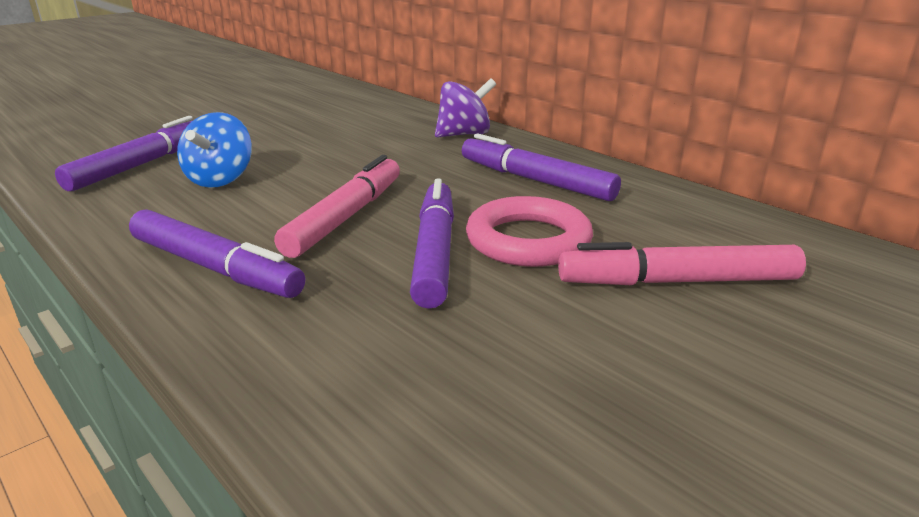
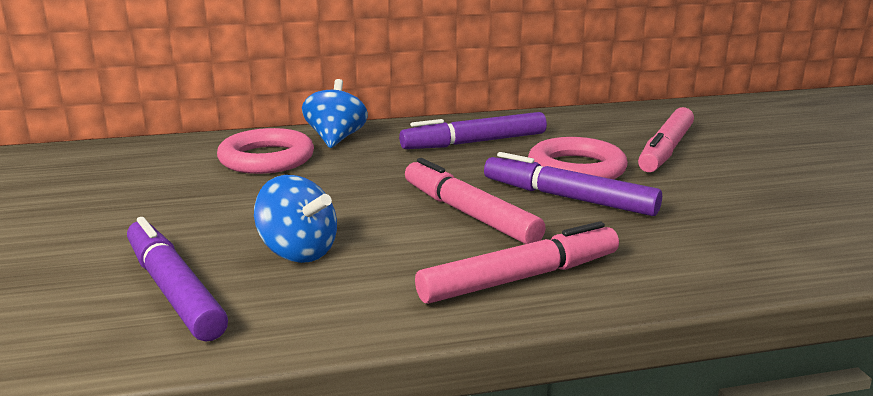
camera: 60 degrees left, 5 degrees down
purple marker [129,209,305,298] -> pink marker [415,221,619,304]
purple spinning top [435,78,496,137] -> blue spinning top [302,79,368,148]
none -> pink ring [217,128,314,174]

